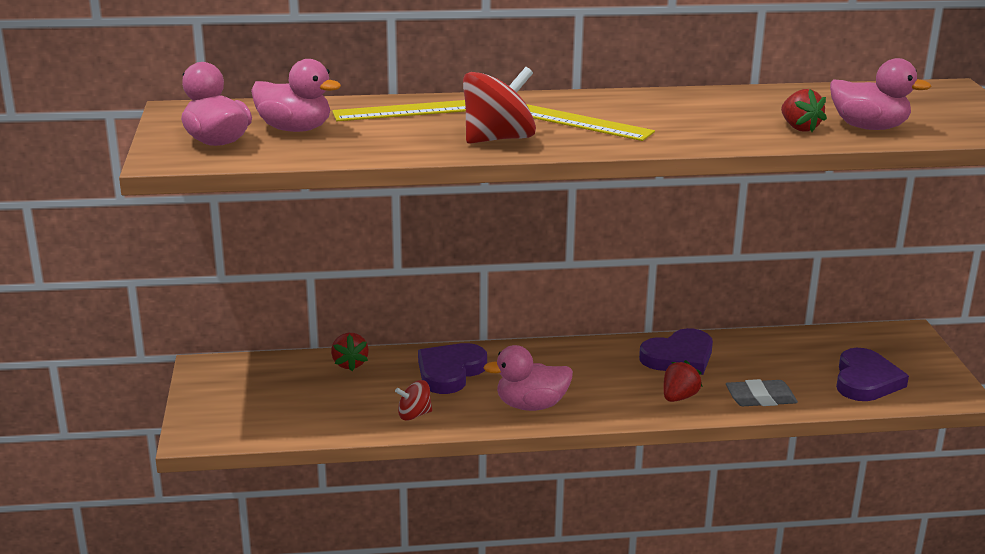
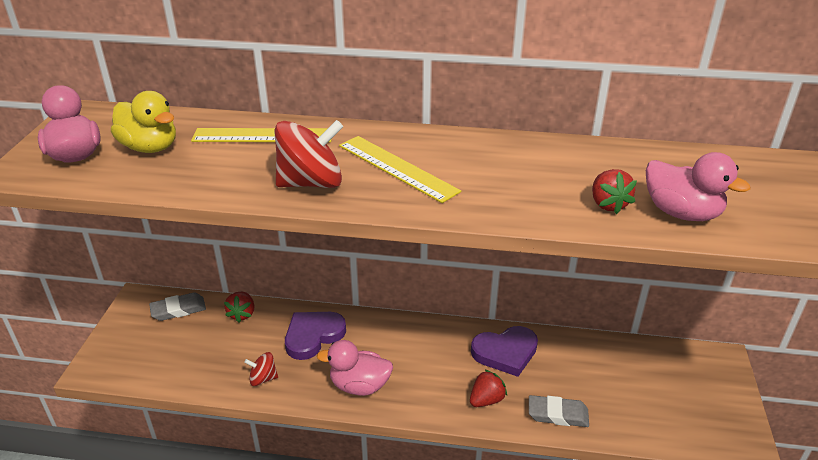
camera: 15 degrees right, 10 degrees up
pink duck [251,59,341,132] -> yellow duck [111,91,176,153]
purple heart [836,348,909,401] -> none
none -> grey eraser [149,292,206,321]

